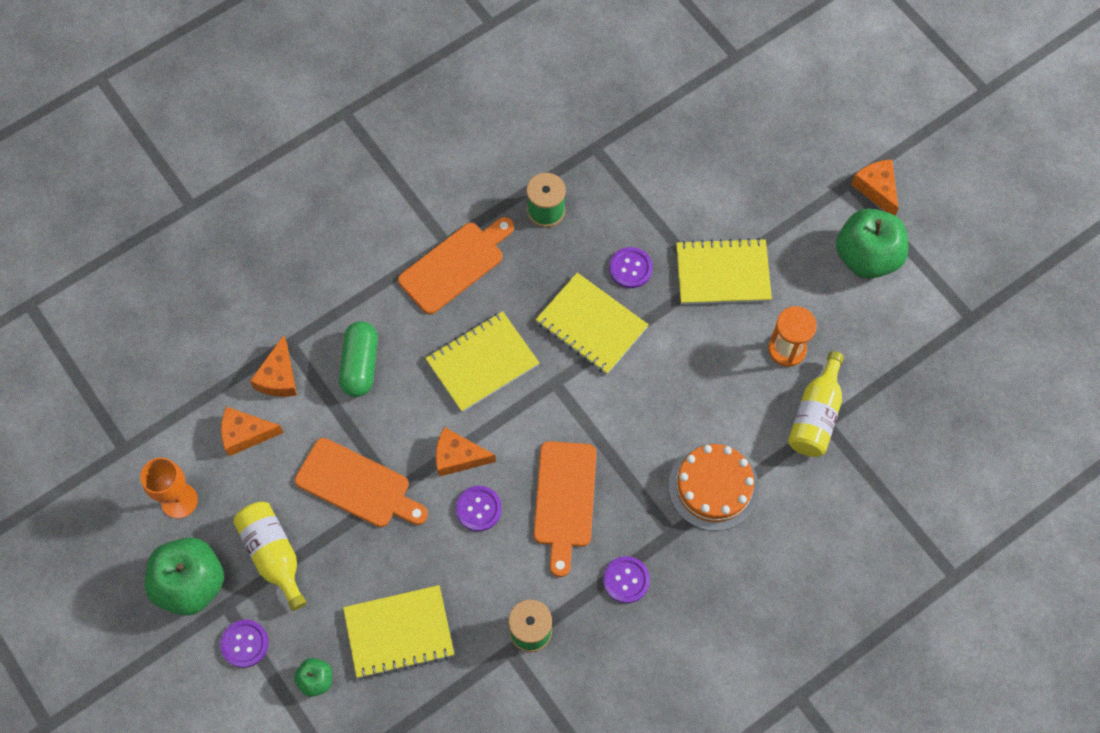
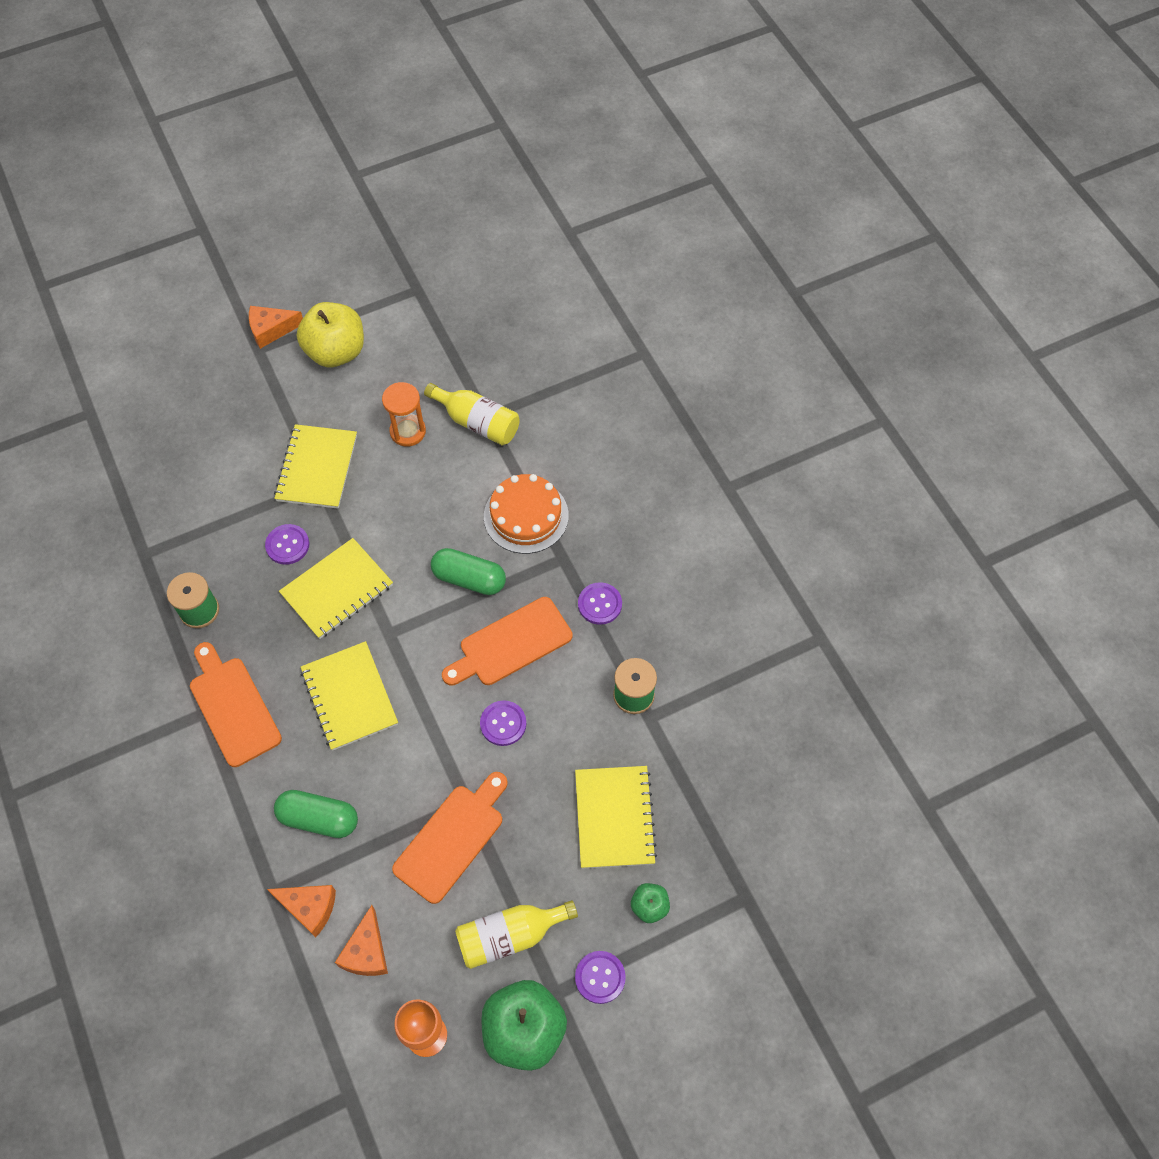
camera: 80 degrees left, 5 degrees down
orange cheese [436,427,496,477] -> none
orange cutting board [534,441,597,577] -> orange cutting board turned 135 degrees clockwise [442,597,573,686]
green apple [836,208,908,279] -> yellow apple [297,302,364,367]
none -> green capsule [431,548,506,595]

